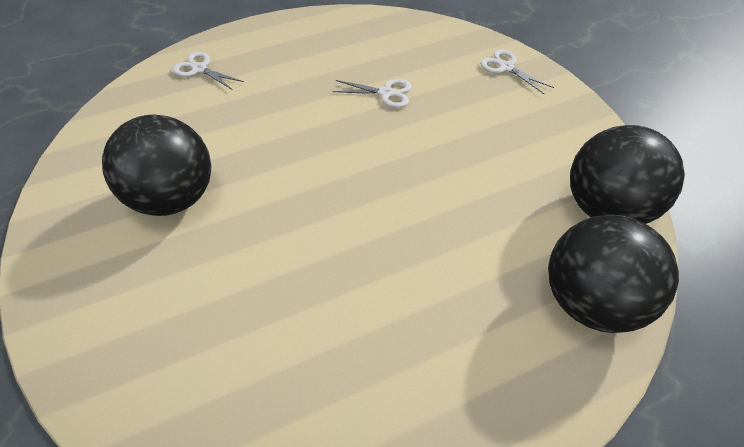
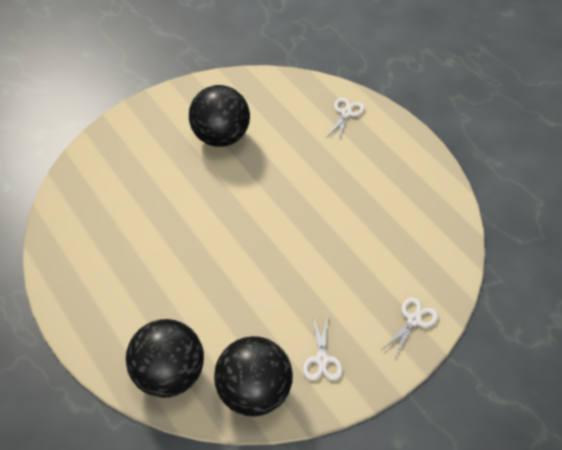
camera: 80 degrees right, 0 degrees up
white scissors [332,79,412,108] -> white scissors moved to [303,316,342,380]

